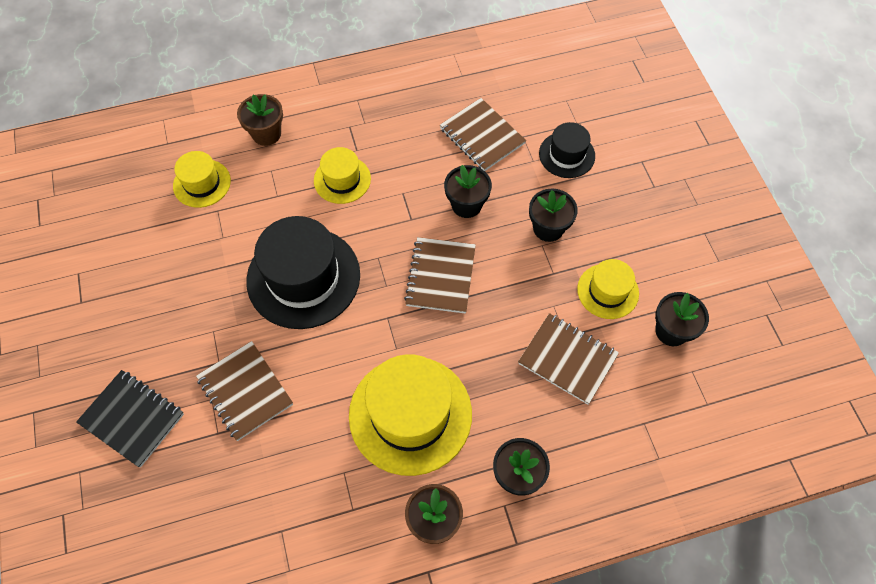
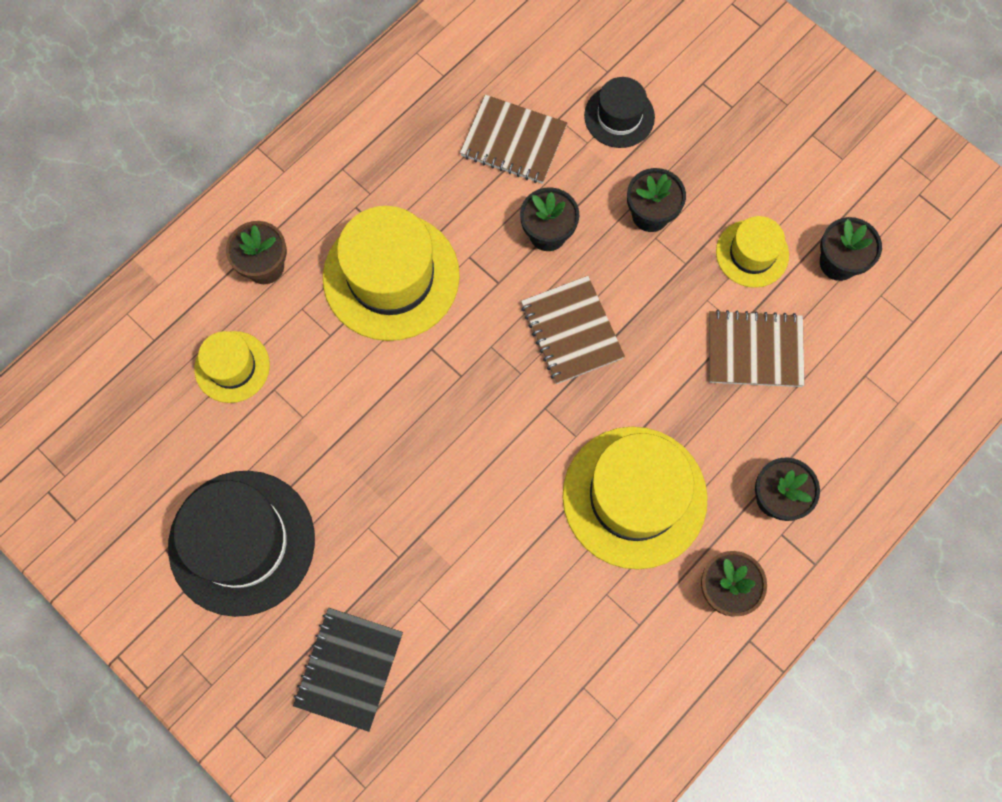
camera: 30 degrees left, 10 degrees up
black notebook [76,370,184,468] -> black notebook turned 75 degrees counterclockwise [293,608,403,732]
brown notebook [196,341,293,441] -> none
black hat [246,216,360,329] -> black hat moved to [168,471,315,617]
yellow hat [314,147,371,204] -> yellow hat [323,206,460,341], size x1.86

